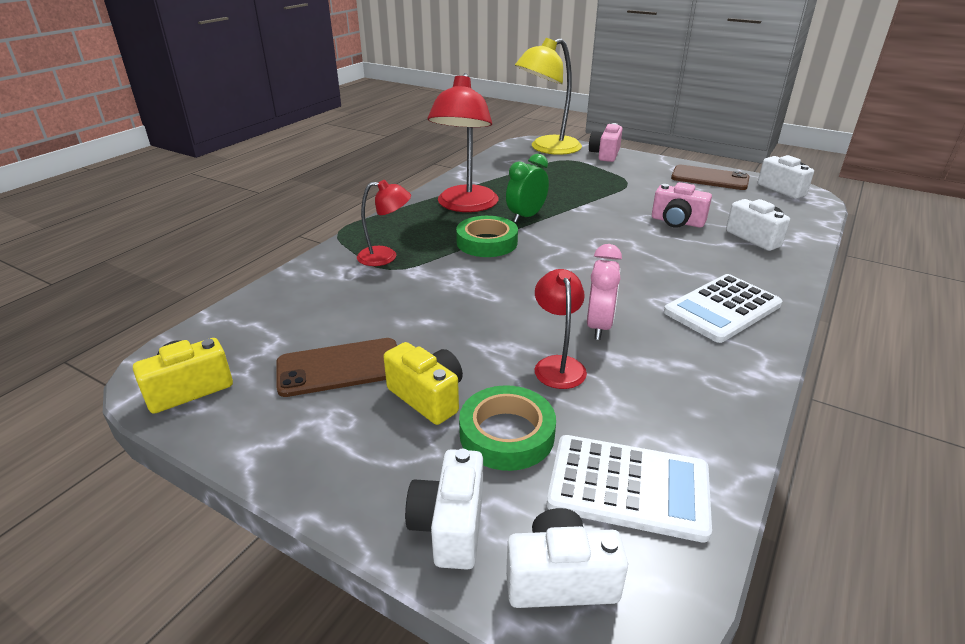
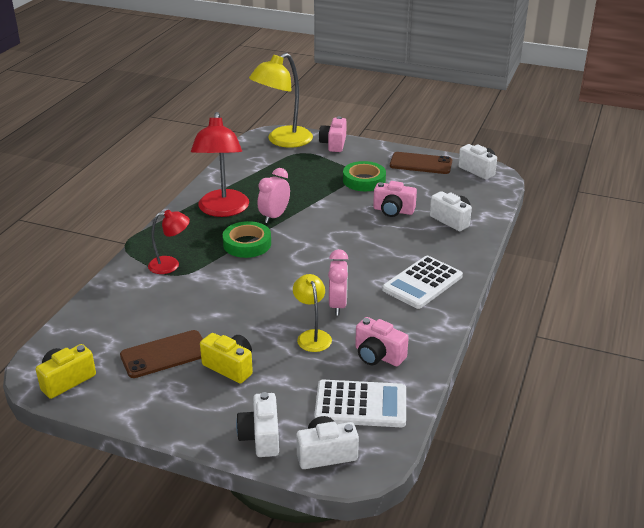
camera: 10 degrees left, 0 degrees up
green tape [459,385,556,471] -> green tape moved to [343,161,386,191]
green clock [506,154,549,223] -> pink clock [258,168,290,223]
red lamp [535,269,587,389] -> yellow lamp [293,274,332,352]
none -> pink camera [355,317,409,366]

